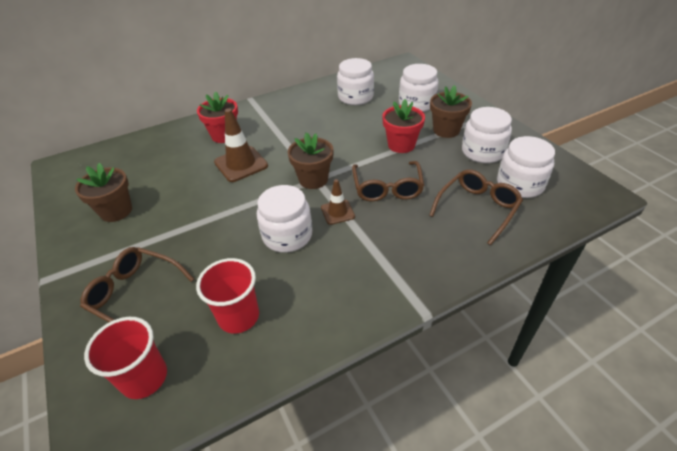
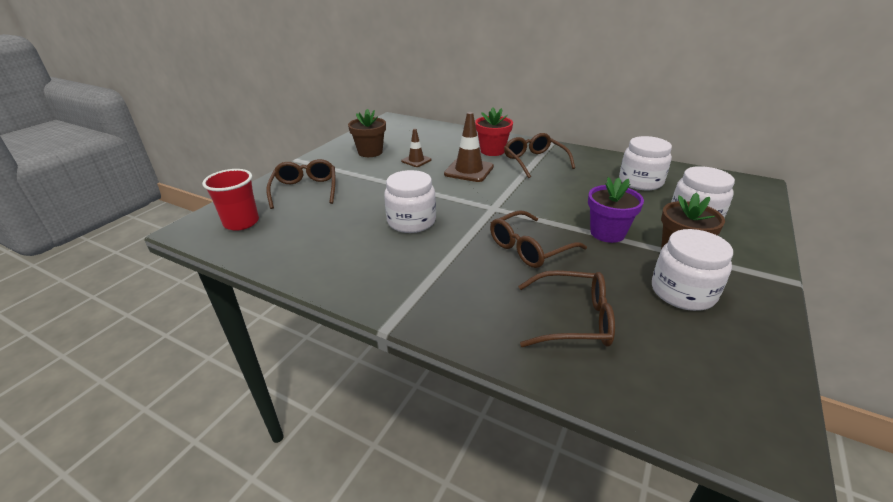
camera: 55 degrees right, 10 degrees down
red cup [196,258,259,334] -> none
brown flower pot [288,132,334,189] -> none
brown traffic cone [321,179,355,225] -> brown traffic cone moved to [401,128,431,167]
red flower pot [382,99,425,153] -> purple flower pot [588,177,644,243]
white jar [497,136,555,198] -> none
none -> brown glasses [504,133,575,178]

